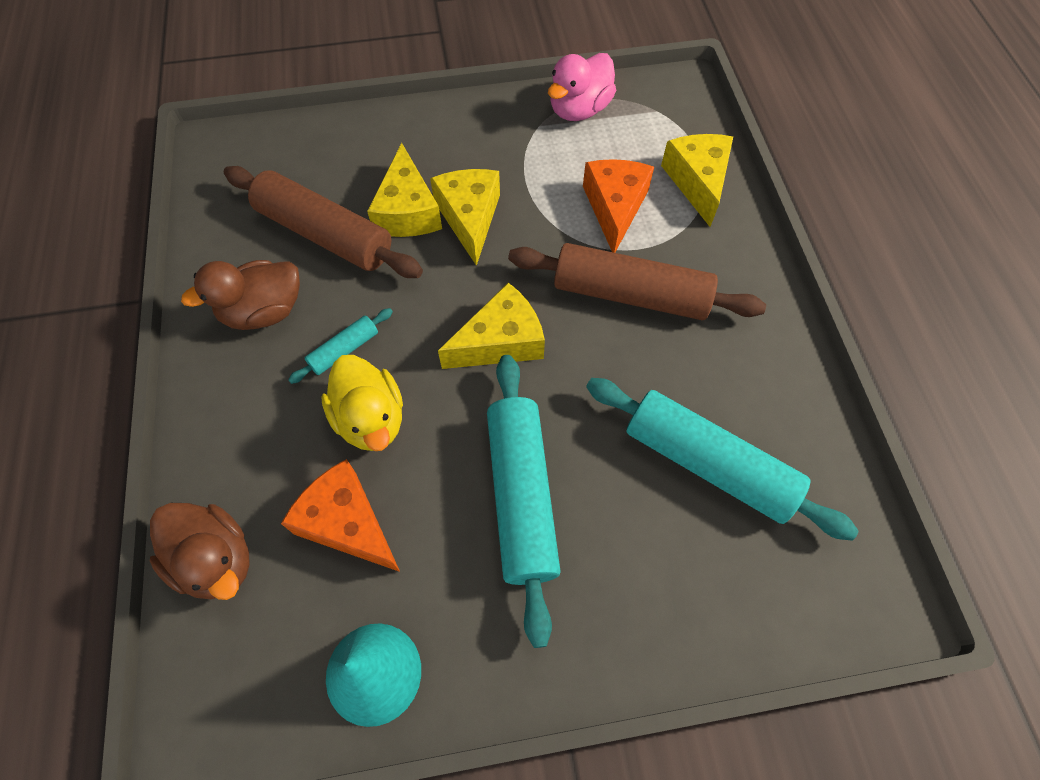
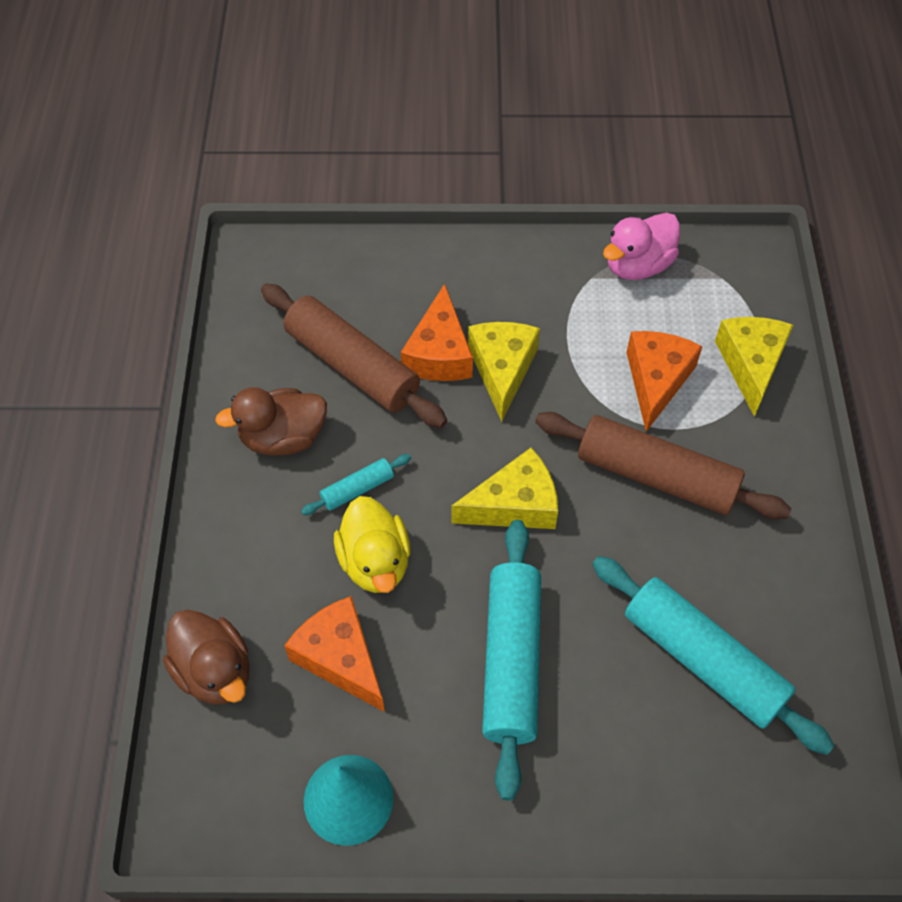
camera: 10 degrees right, 5 degrees down
yellow cheese [367,143,442,237] -> orange cheese [401,284,473,381]

